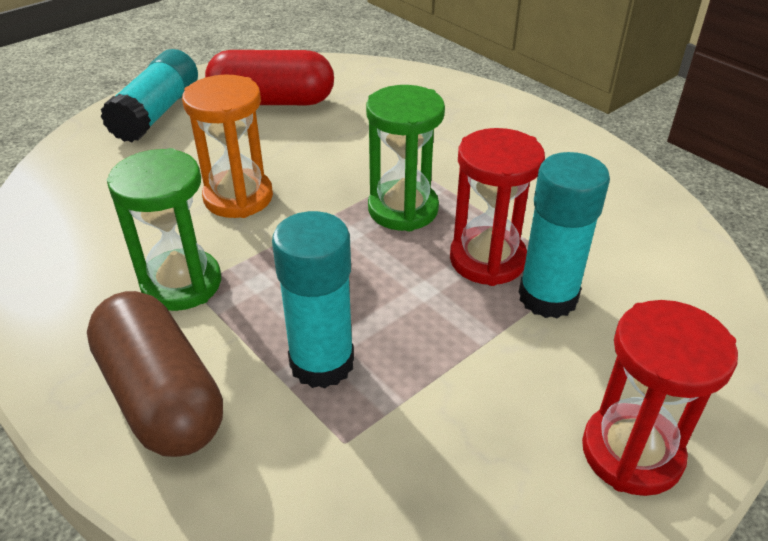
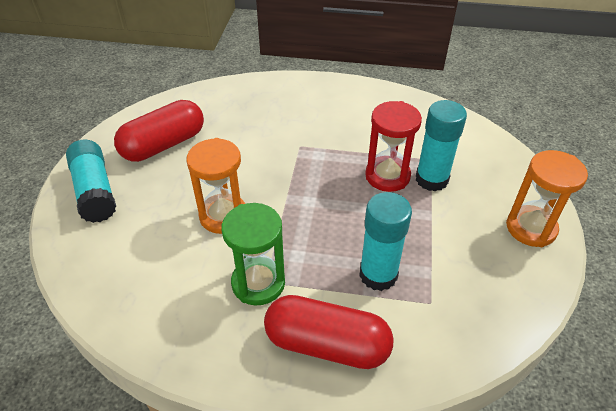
camera: 40 degrees left, 5 degrees up
brown capsule [87,291,223,457] -> red capsule [264,295,394,369]
green hourglass [366,85,445,231] -> none
red hourglass [582,300,738,496] -> orange hourglass [506,150,588,247]

